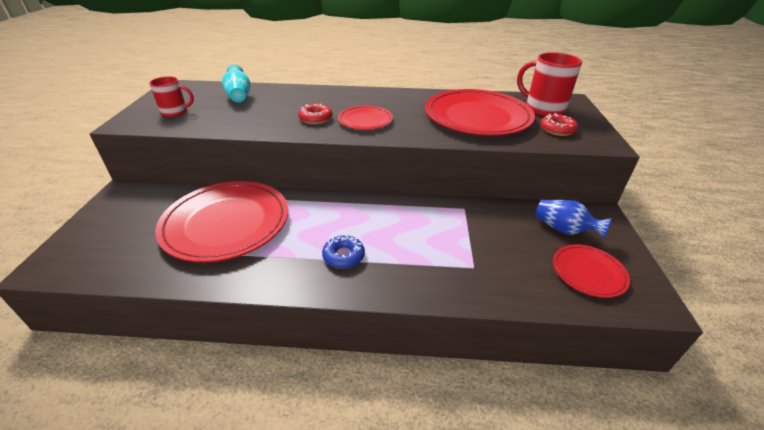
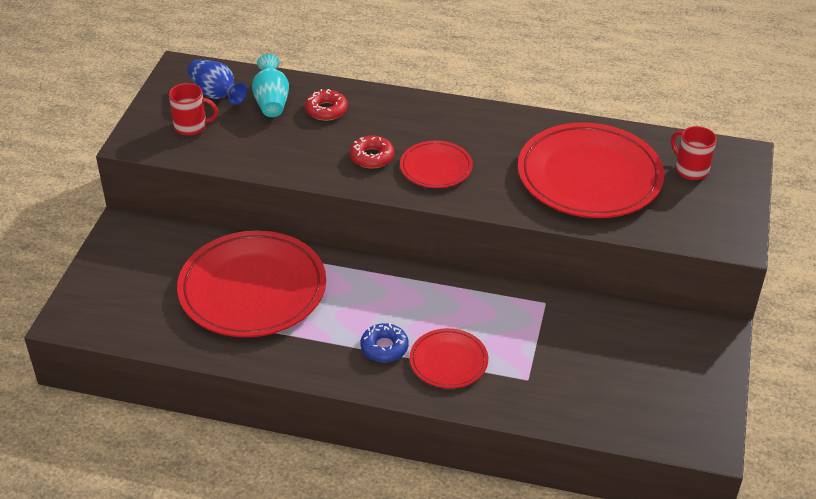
camera: 10 degrees right, 5 degrees up
red mug [517,52,582,116] -> red mug [671,126,717,180], size x0.62
blue vase [535,200,612,239] -> blue vase moved to [188,59,247,105]
red donut [541,113,578,136] -> red donut moved to [305,89,348,121]
red plate [553,244,630,298] -> red plate moved to [409,328,488,389]

